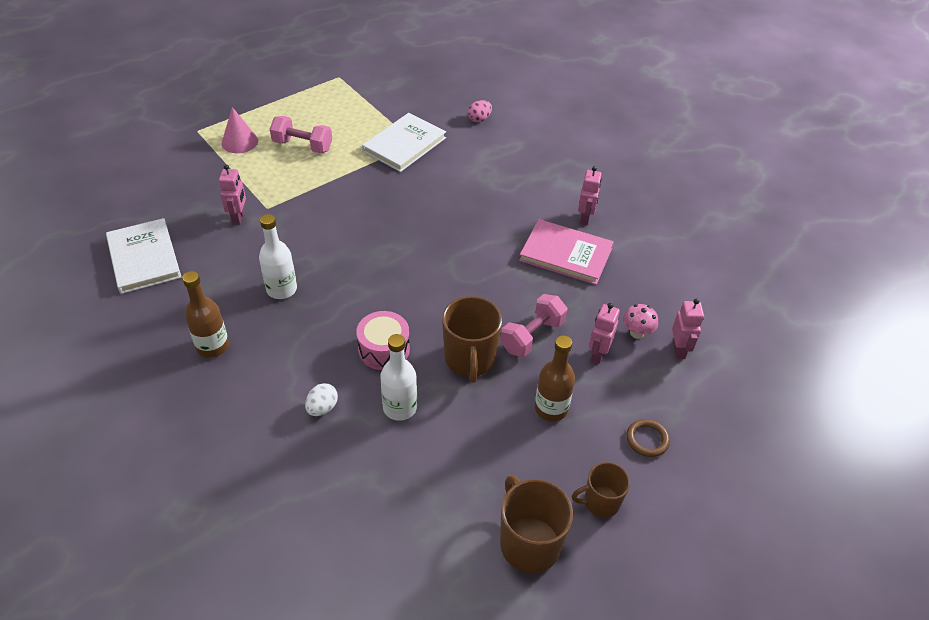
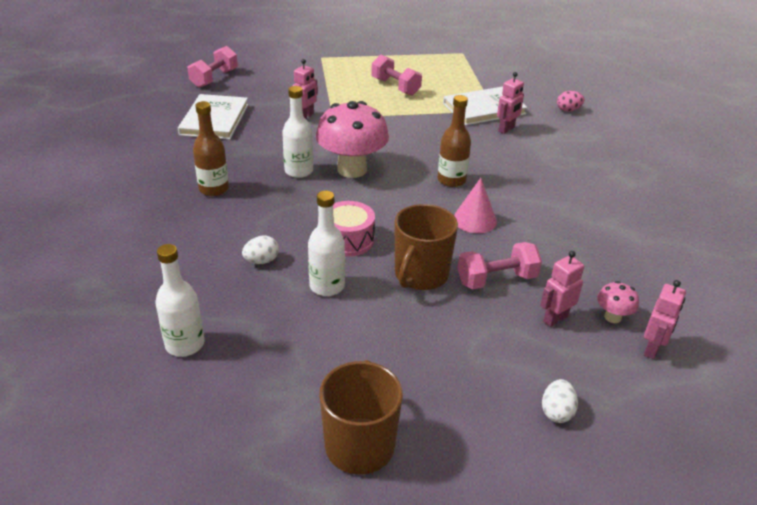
camera: 30 degrees right, 10 degrees down
pink cone [221,107,258,153] -> pink cone moved to [454,178,497,233]
pink book [519,219,614,285] -> none
brown bottle [535,335,575,421] -> brown bottle moved to [438,95,471,187]
brown mug [572,462,630,518] -> none
pink robot [578,166,602,226] -> pink robot moved to [497,72,524,134]
brown ring [626,419,670,457] -> white egg [542,379,578,423]
none -> white bottle [155,244,204,357]
none -> pink dumbbell [187,46,238,88]
none -> pink mushroom [316,101,389,178]

